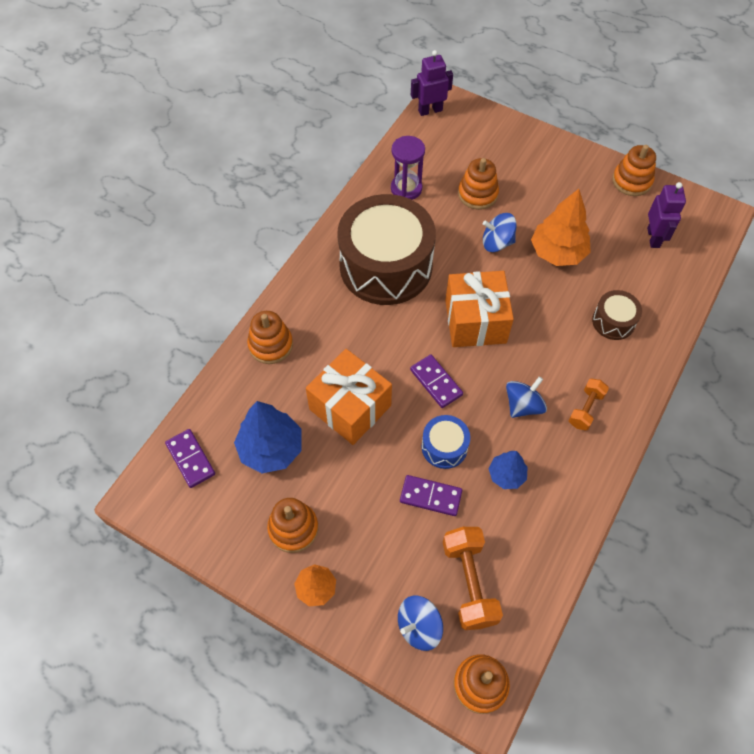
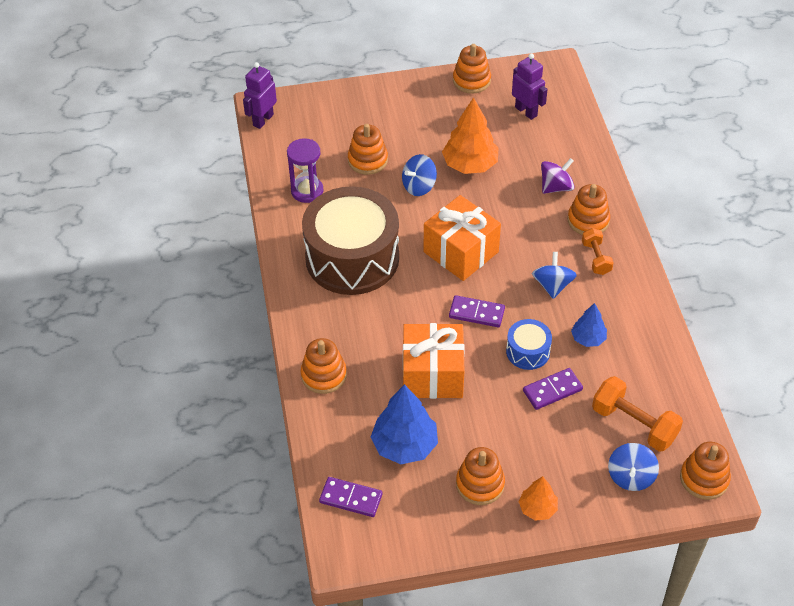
camera: 40 degrees left, 10 degrees down
brown drum [592,290,642,340] -> purple spinning top [541,158,575,194]
none -> orange stacking toy [568,184,610,235]

